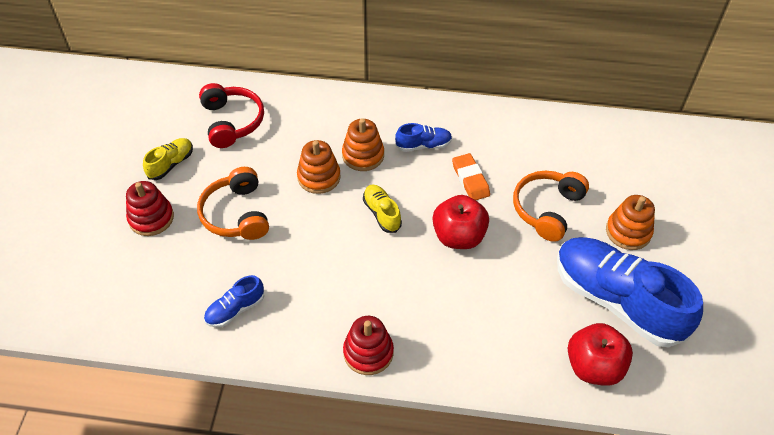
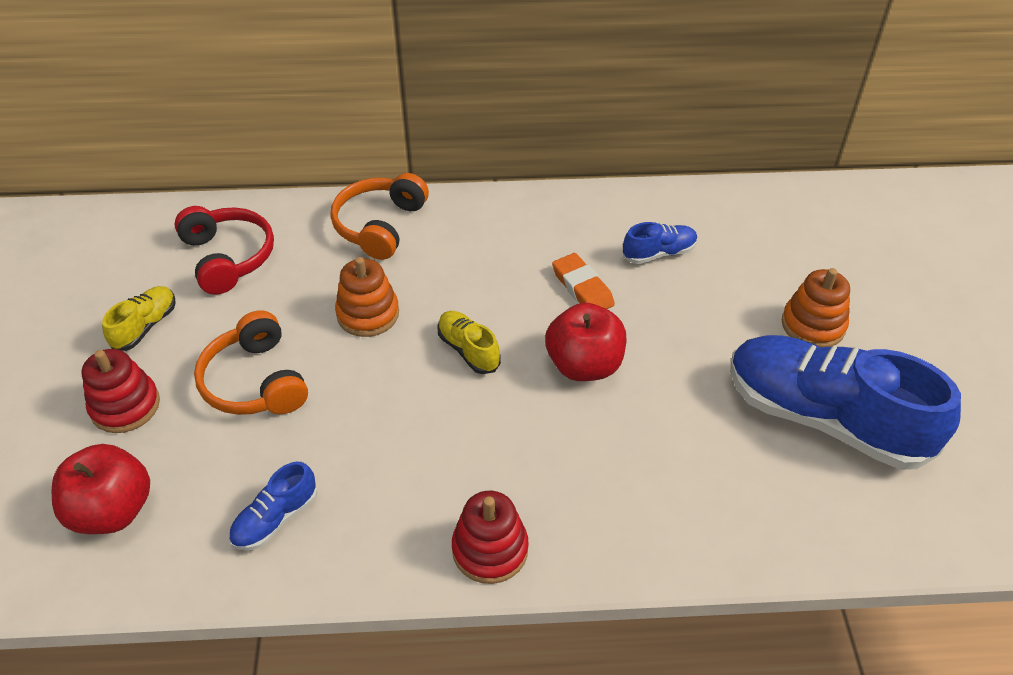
camera: 10 degrees left, 5 degrees down
orange stacking toy [342,118,384,171] -> none
blue shoe [395,123,452,152] -> blue shoe moved to [623,222,698,264]
orange headphones [513,170,589,242] -> orange headphones moved to [330,173,429,260]
red apple [568,323,633,386] -> red apple moved to [52,444,150,534]

